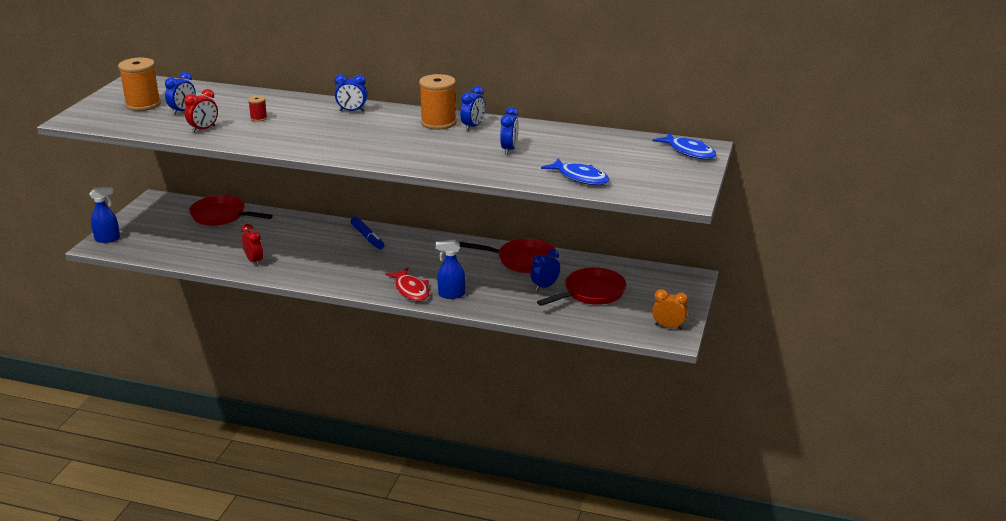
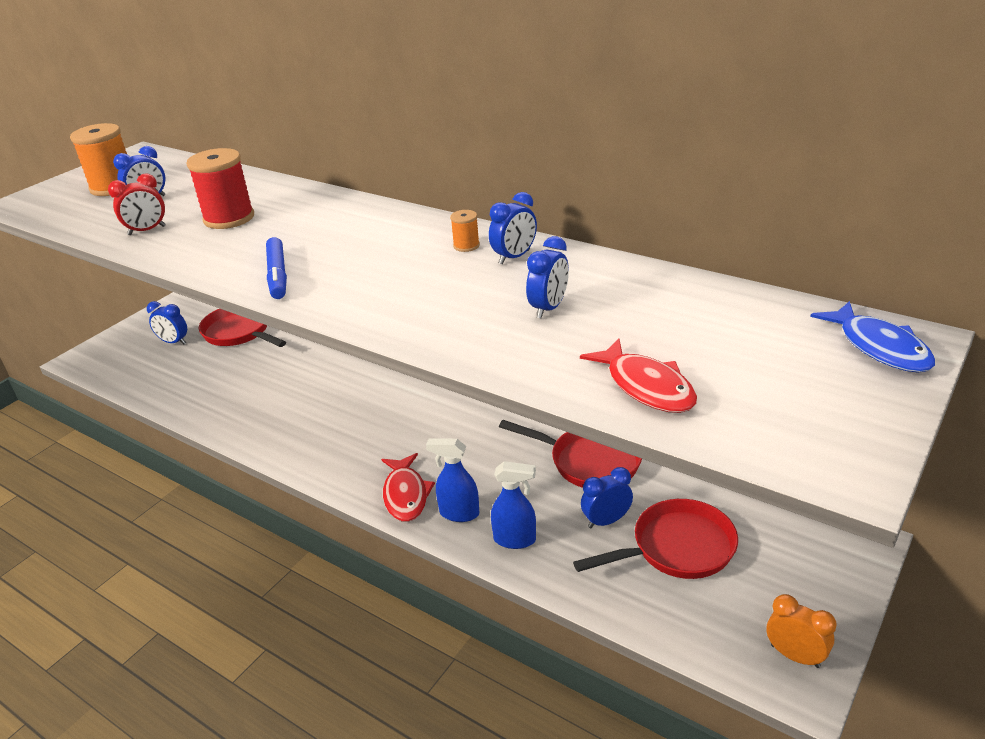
camera: 20 degrees right, 5 degrees up
blue spray bottle [89,187,120,243] -> blue spray bottle moved to [491,461,536,549]
red clock [241,224,263,266] -> none
red spool [248,96,267,122] -> red spool [186,148,254,229], size x2.11
blue clock [335,74,367,112] -> blue clock moved to [147,301,187,344]
blue marker [350,217,385,249] -> blue marker moved to [266,237,287,299]
orange spool [419,74,456,130] -> orange spool [450,210,480,252], size x0.47
blue fish [541,158,609,185] -> red fish [580,338,697,413]

